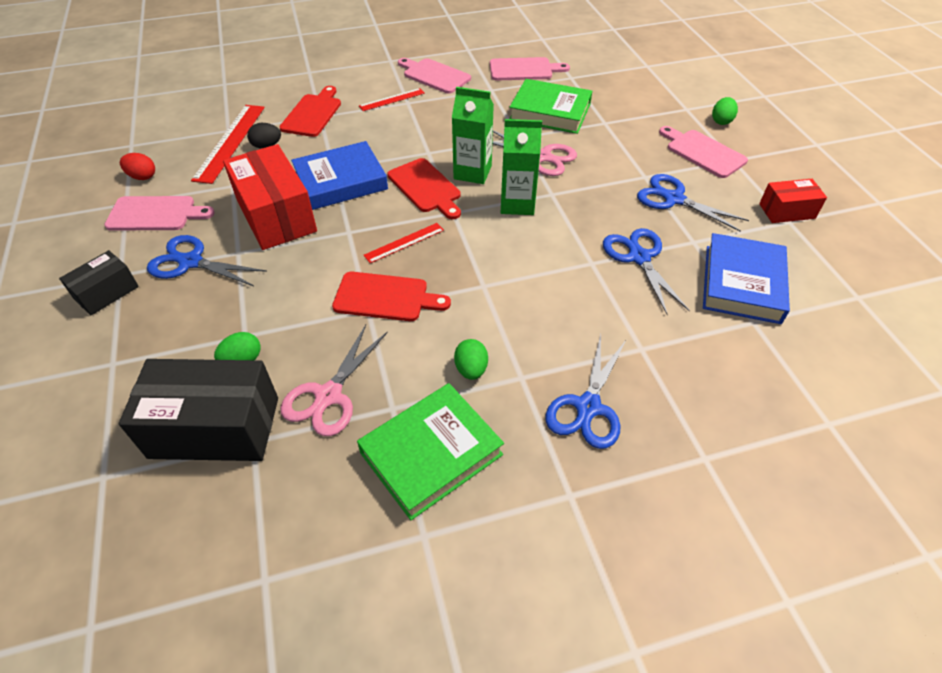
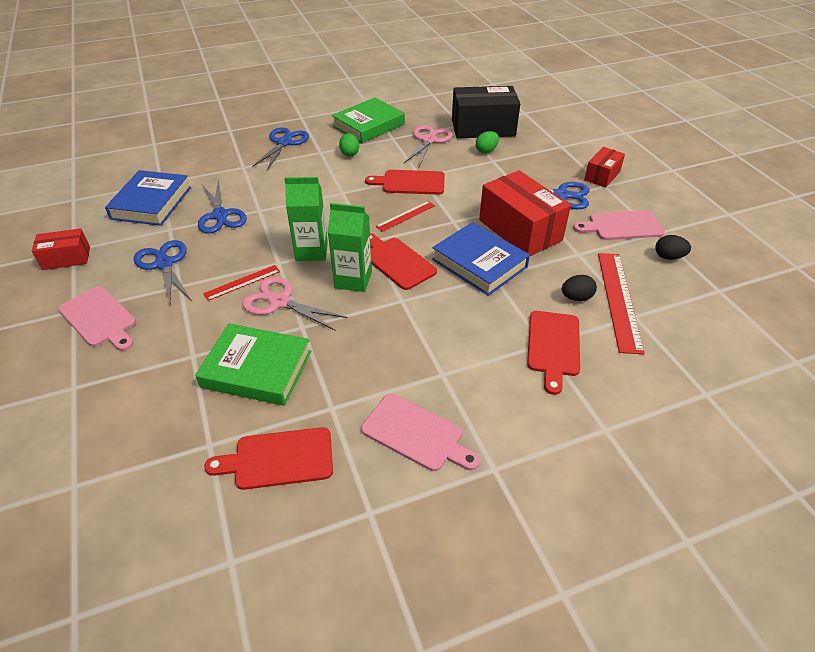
camera: 175 degrees right, 5 degrees down
black box [59,250,139,315] -> red box [584,147,625,188]
red egg [120,153,155,180] -> black egg [655,235,691,260]
blue book [291,141,388,210] -> blue book turned 75 degrees clockwise [432,222,530,296]
red ruler [359,88,425,111] -> red ruler moved to [203,265,280,301]
pink cutting board [490,57,570,81] -> red cutting board [204,427,333,490]
blue scissors [637,174,749,232] -> blue scissors turned 150 degrees counterclockwise [134,240,192,305]
green egg [712,97,738,125] -> none

